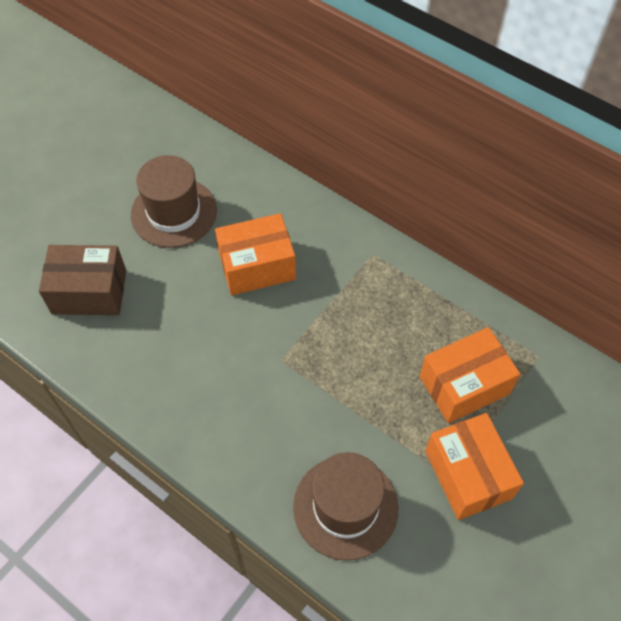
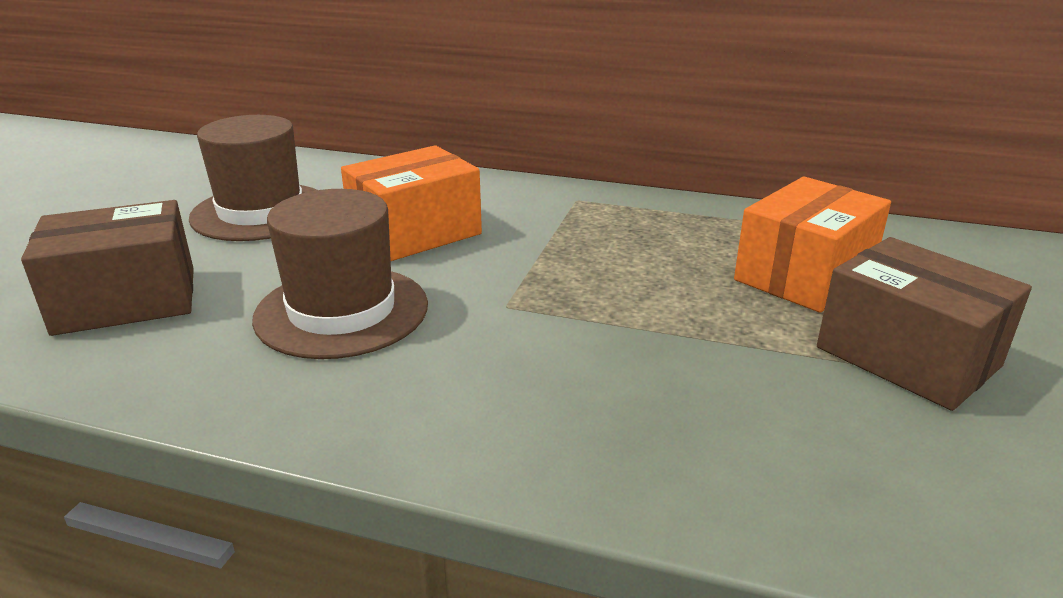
camera: 20 degrees left, 30 degrees down
brown hat [293,452,398,561] -> brown hat moved to [252,189,428,359]
orange box [425,413,524,520] -> brown box [817,237,1032,411]

